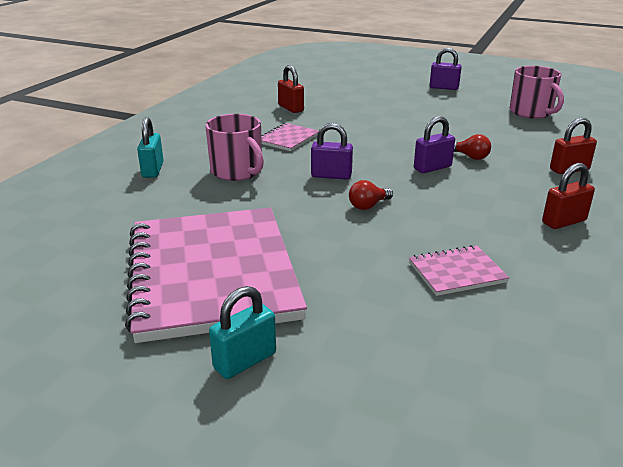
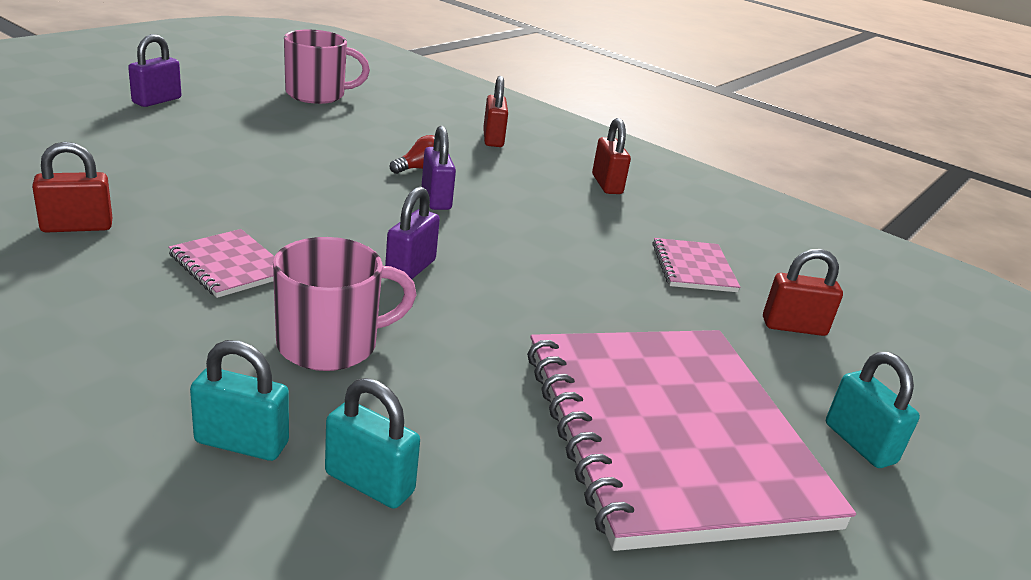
camera: 80 degrees left, 0 degrees up
pink notebook [125,208,307,343] -> pink notebook turned 75 degrees clockwise [527,330,856,551]
red light bulb [349,180,393,210] -> none
none -> turquoise padlock [325,378,420,509]
none -> red padlock [763,249,843,336]

